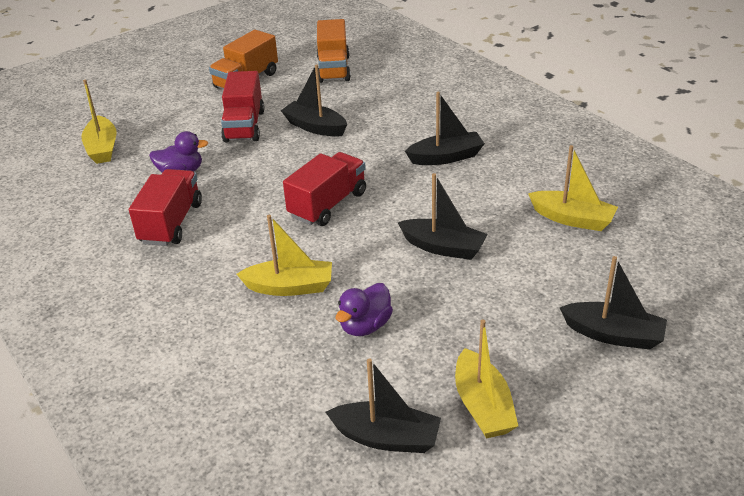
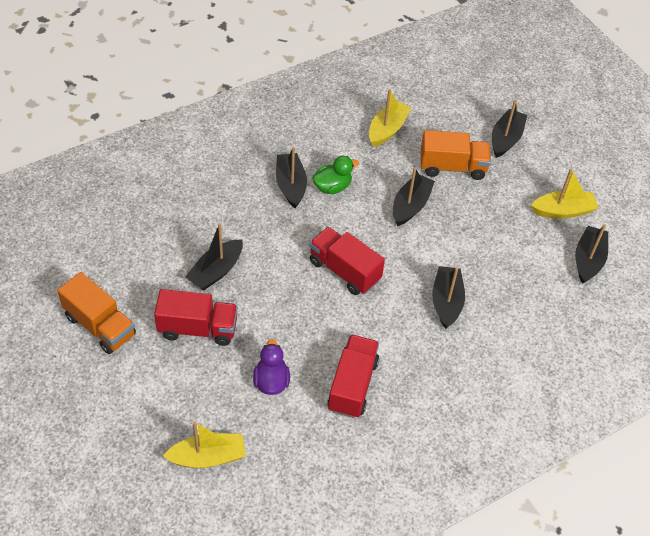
camera: 90 degrees left, 15 degrees up
red truck [129,169,202,246] -> red truck turned 90 degrees clockwise [327,334,379,418]
yellow boat [237,215,332,296] -> black boat [432,266,465,329]
orange truck [317,19,351,83] -> orange truck moved to [421,130,491,180]
purple duck [336,283,393,336] -> none
none -> green duck [312,156,359,194]

